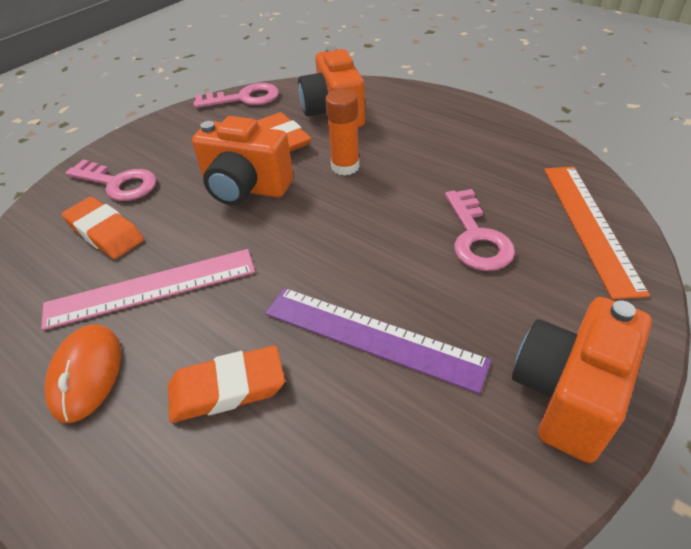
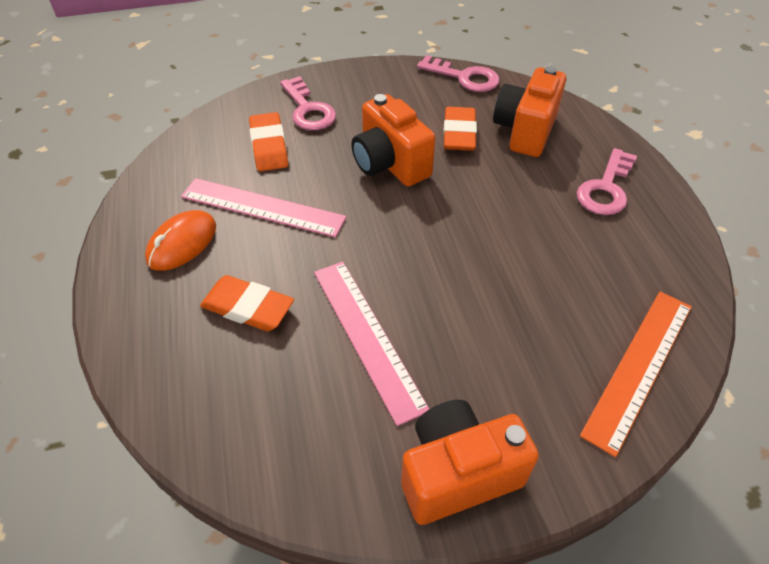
camera: 35 degrees right, 5 degrees up
purple ruler [265,288,491,394] -> pink ruler [314,262,429,426]
orange glue stick [325,89,360,176] -> none
pink key [445,189,515,271] -> pink key moved to [577,148,637,215]

